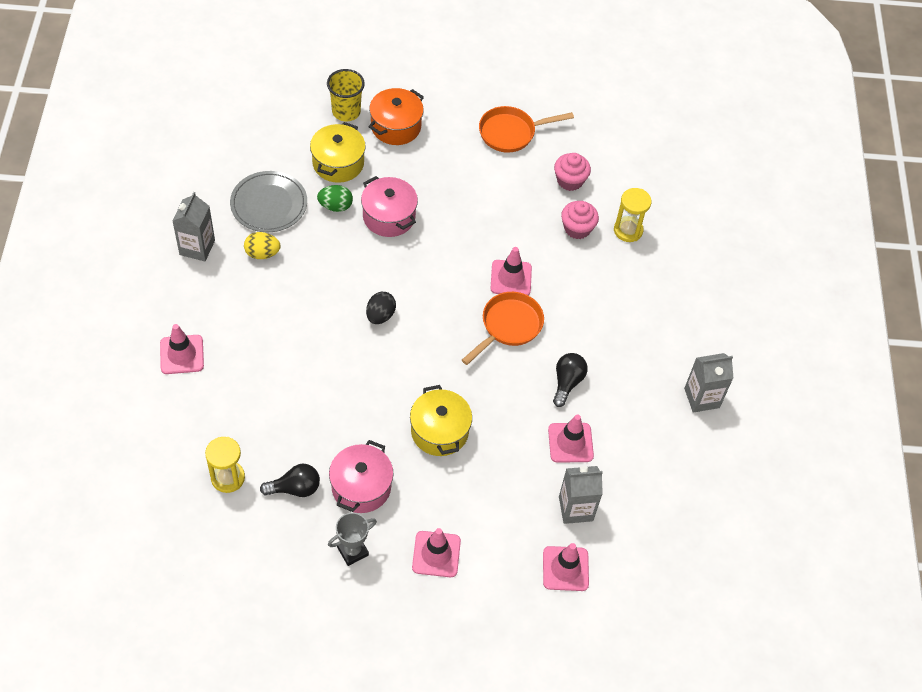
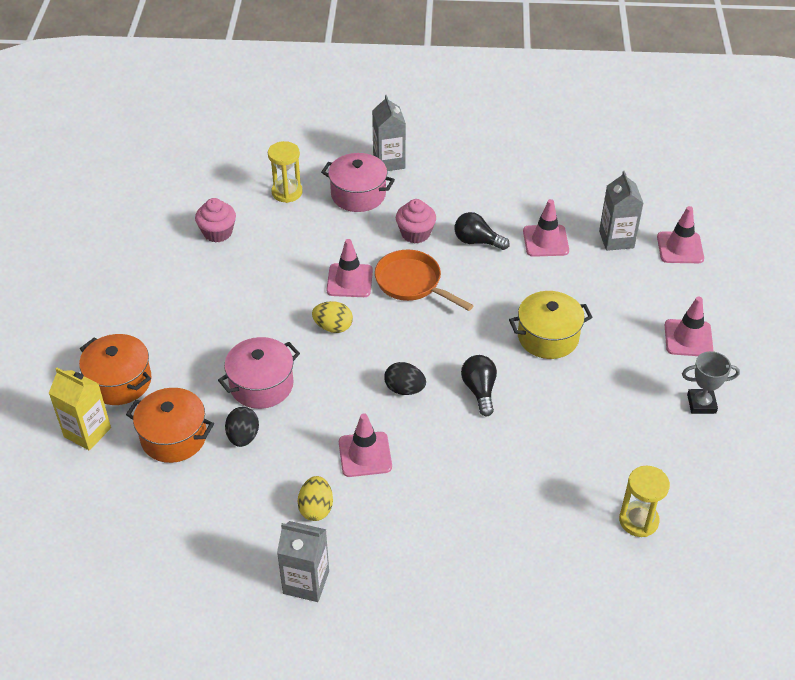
camera: 85 degrees left, 10 degrees down
pink traffic cone [160,324,204,374] -> pink traffic cone moved to [339,413,392,477]
grey plate [230,171,307,232] -> none
black light bulb [260,464,320,497] -> black light bulb moved to [461,355,497,416]
yellow pot [310,122,366,183] -> orange pot [126,388,214,463]
green egg [317,185,353,212] -> black egg [225,407,259,447]
yellow cup [327,69,365,121] -> yellow carton [49,368,111,450]
grey trophy [328,512,377,566] -> grey trophy turned 60 degrees counterclockwise [682,351,740,414]
pink pot [329,440,394,513] -> pink pot moved to [321,153,395,212]
orange pan [479,106,574,153] -> none
pink cupcake [561,201,599,239] -> pink cupcake moved to [396,199,436,244]
grey carton [684,353,733,413] -> grey carton moved to [372,95,406,171]
none -> yellow egg [312,301,353,333]

